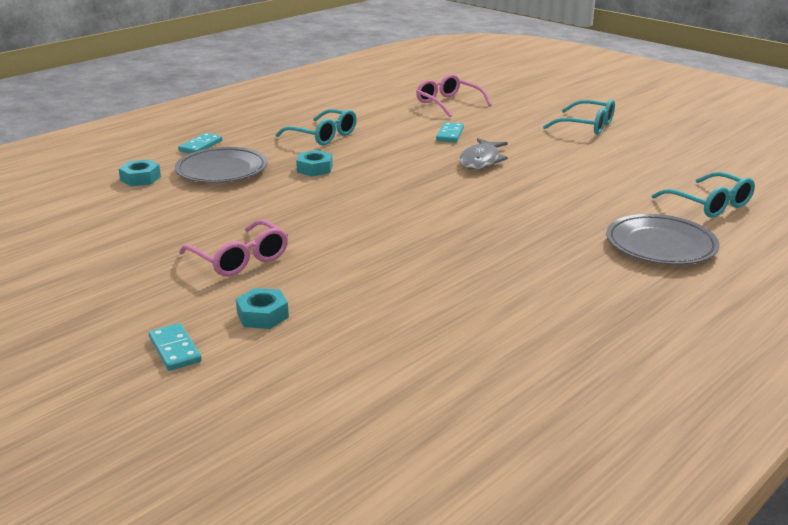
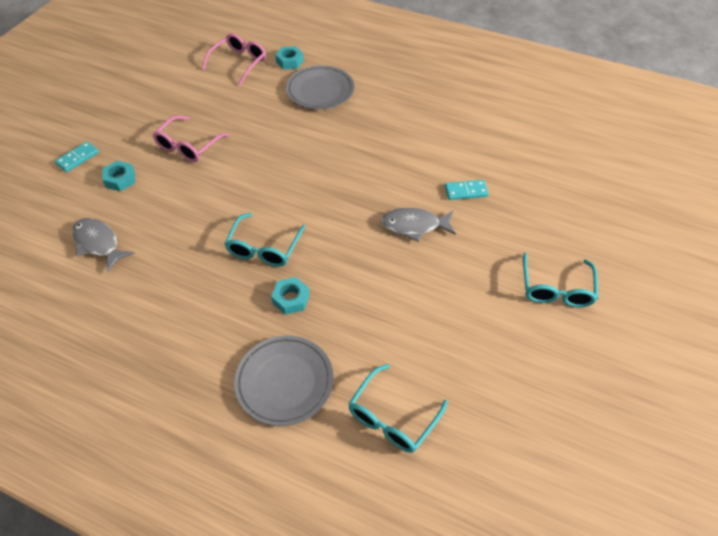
camera: 70 degrees right, 25 degrees up
turquoise domino [178,133,222,153] -> none
turquoise glasses [275,109,357,145] -> turquoise glasses moved to [225,213,305,267]
turquoise nut [296,150,333,177] -> turquoise nut moved to [271,277,310,315]
pink glasses [416,74,492,117] -> pink glasses moved to [202,33,266,85]
none -> grey fish [72,218,135,272]

